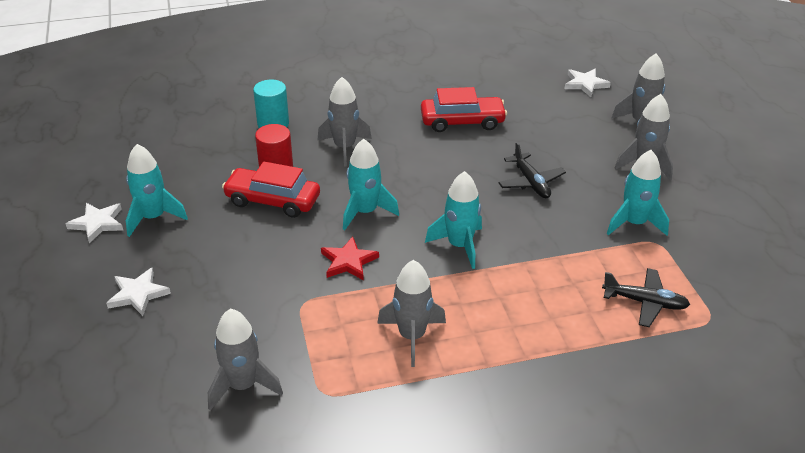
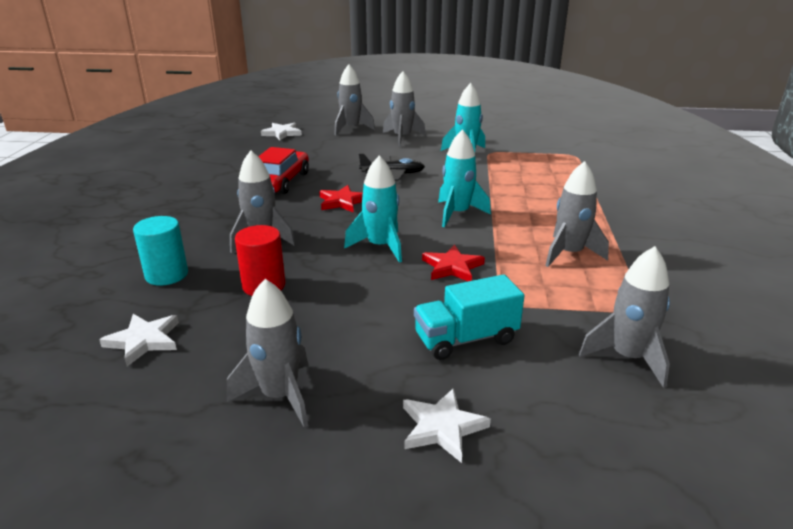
camera: 70 degrees left, 10 degrees down
white star [66,203,123,243] -> white star moved to [99,314,179,366]
turquoise rocket [126,144,188,237] -> grey rocket [227,279,308,427]
red car [222,161,320,218] -> none
black plane [602,268,690,327] -> none
none -> red star [319,185,363,213]
none -> turquoise truck [414,274,525,360]

